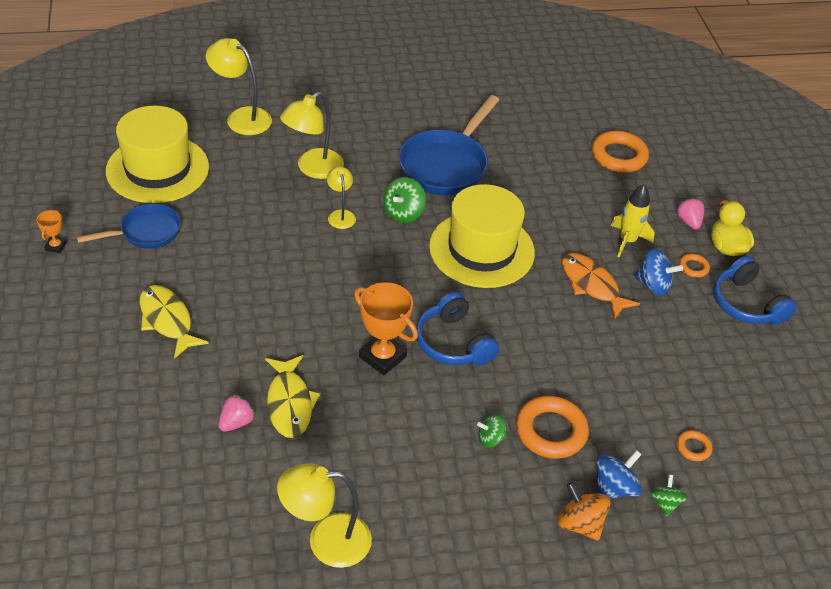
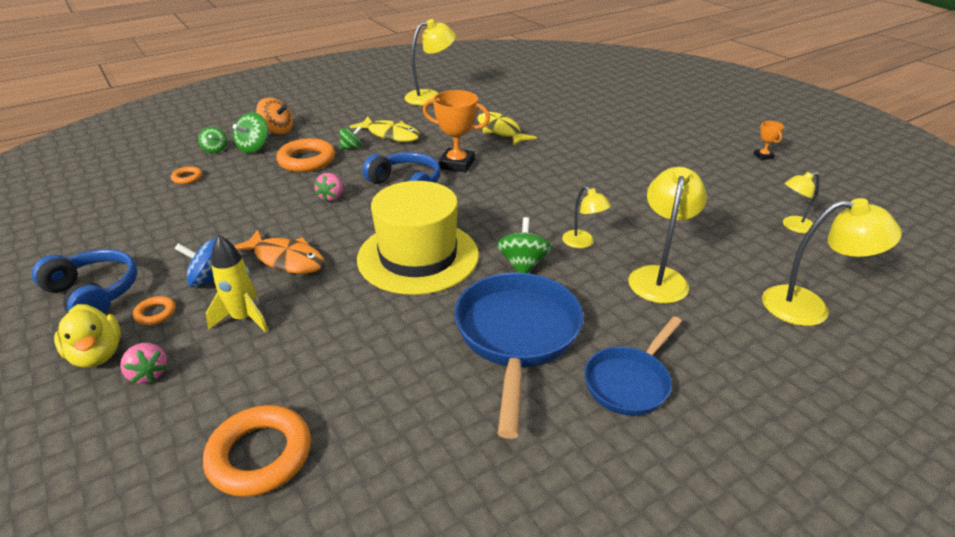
camera: 160 degrees right, 10 degrees down
blue pan [76,204,181,249] -> blue pan moved to [584,316,682,416]
yellow hat [106,106,209,203] -> yellow lamp [783,172,819,233]
yellow fish [139,285,209,359] -> yellow fish moved to [350,116,421,142]
pink strawberry [218,394,256,432] -> pink strawberry moved to [315,173,343,202]
blue spinning top [596,450,642,499] -> green spinning top [233,112,268,153]

